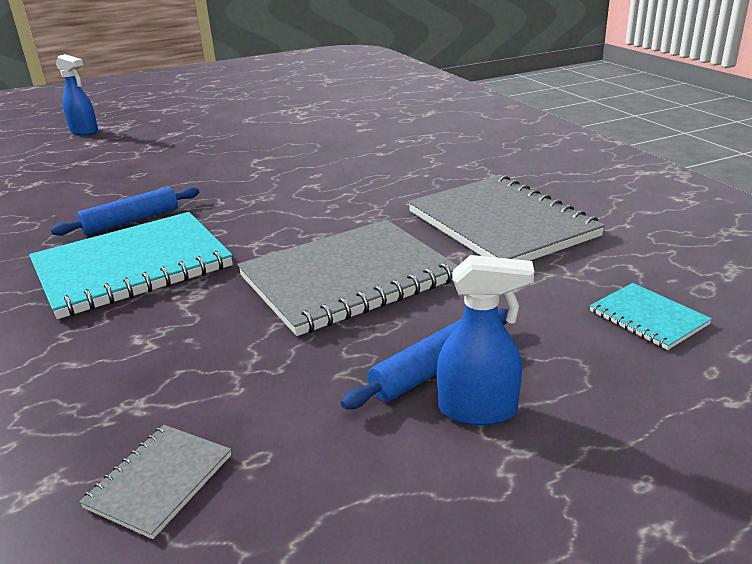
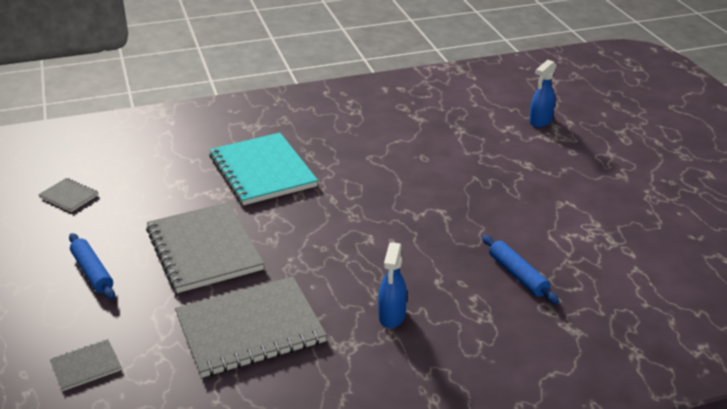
camera: 95 degrees right, 5 degrees up
blue rolling pin [50,187,199,236] -> blue rolling pin moved to [482,235,559,304]
blue spray bottle [437,255,534,425] -> blue spray bottle moved to [378,242,407,328]
turquoise notebook [590,283,712,350] -> grey notebook [50,339,122,391]

